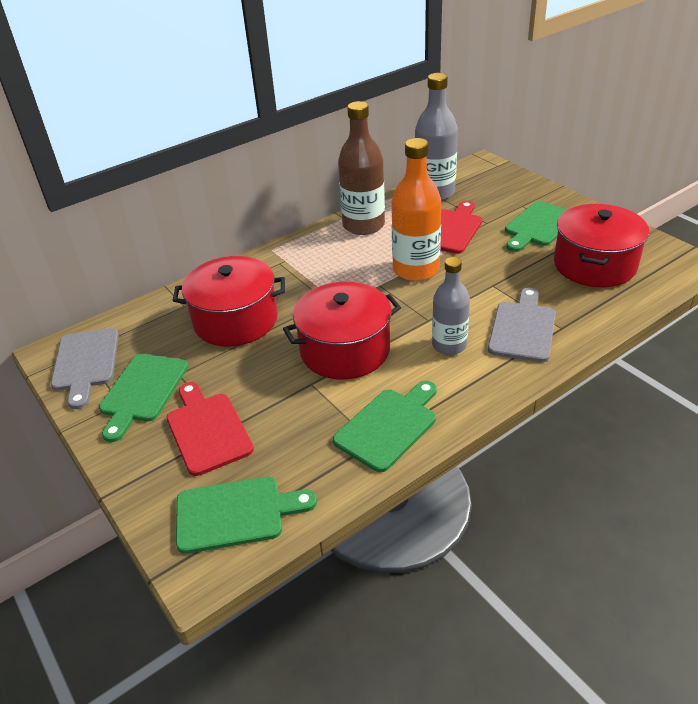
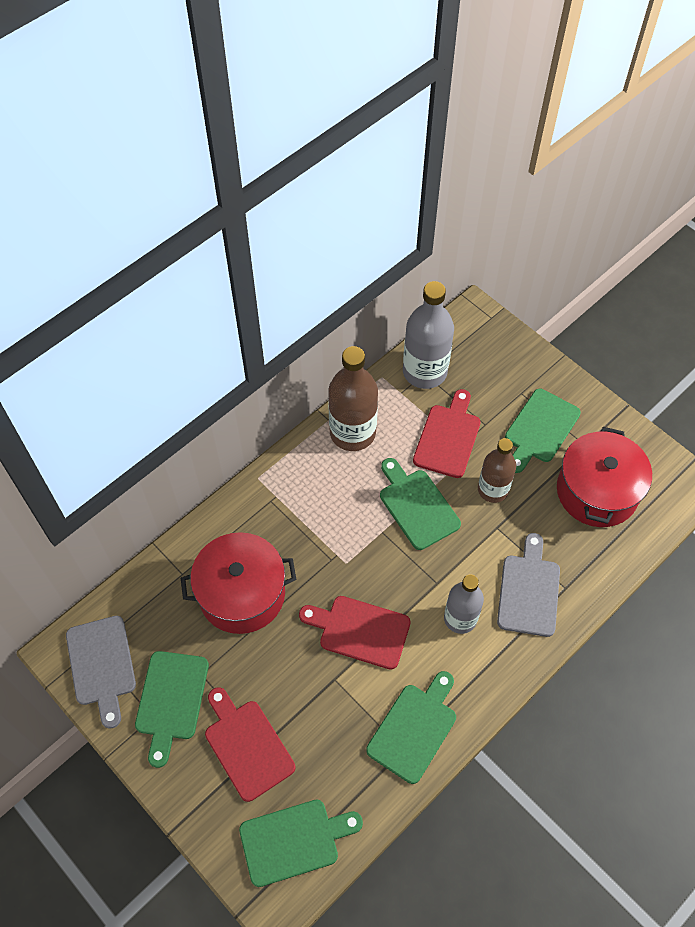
camera: 10 degrees left, 20 degrees up
red pot [283,282,401,379] -> red cutting board [299,596,411,670]
orange bottle [392,138,442,281] -> green cutting board [380,458,461,550]
none -> brown bottle [478,438,516,503]

